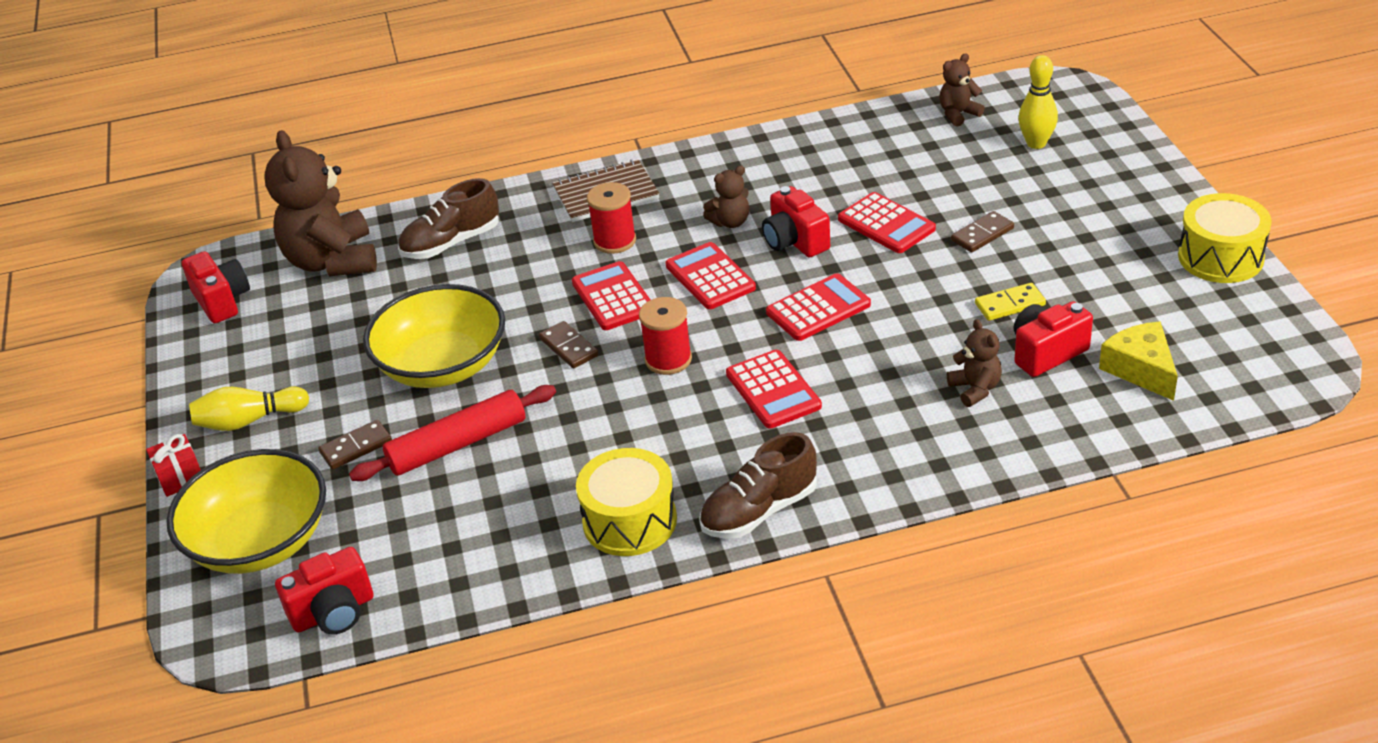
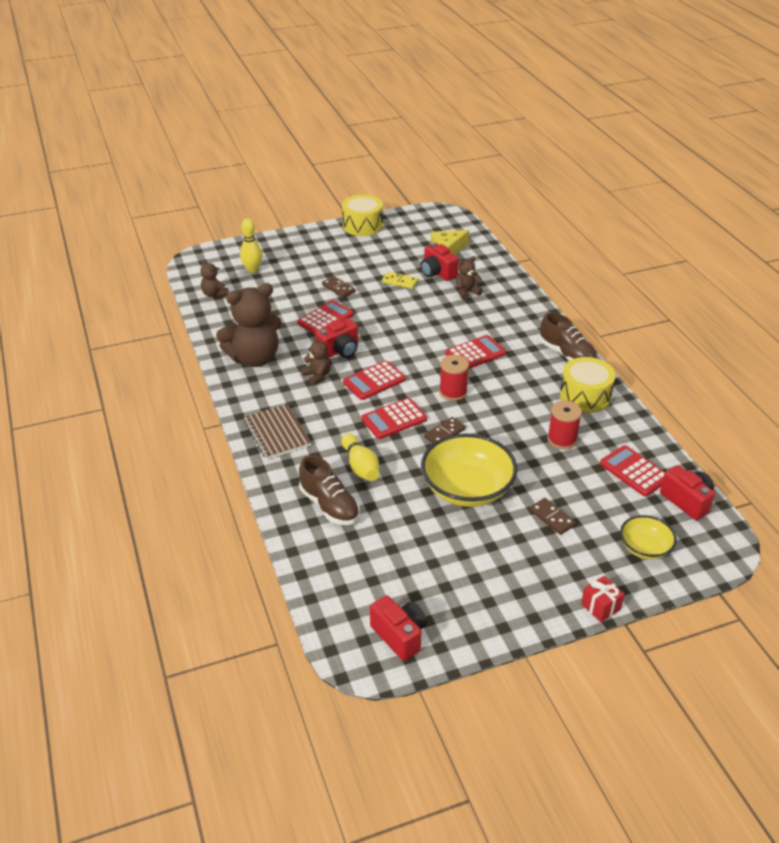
camera: 100 degrees left, 0 degrees up
yellow bowl [166,449,326,574] -> yellow bowl [620,515,677,560], size x0.54
red camera [182,251,250,324] -> red camera turned 90 degrees clockwise [370,595,427,661]
yellow bowling pin [189,387,309,431] -> yellow bowling pin moved to [341,433,379,481]
brown teddy bear [264,130,377,277] -> brown teddy bear moved to [216,283,282,367]
red rolling pin [349,385,556,481] -> none
red spool [587,182,636,254] -> red spool moved to [547,401,582,449]
red calculator [766,273,871,341] -> red calculator moved to [600,445,665,496]
yellow domino [975,283,1046,321] -> yellow domino turned 45 degrees counterclockwise [382,272,418,289]

